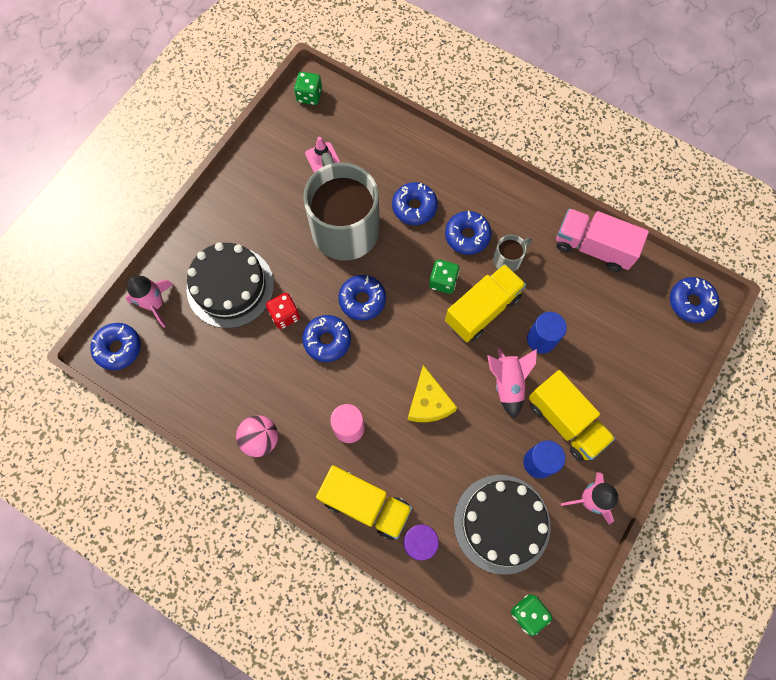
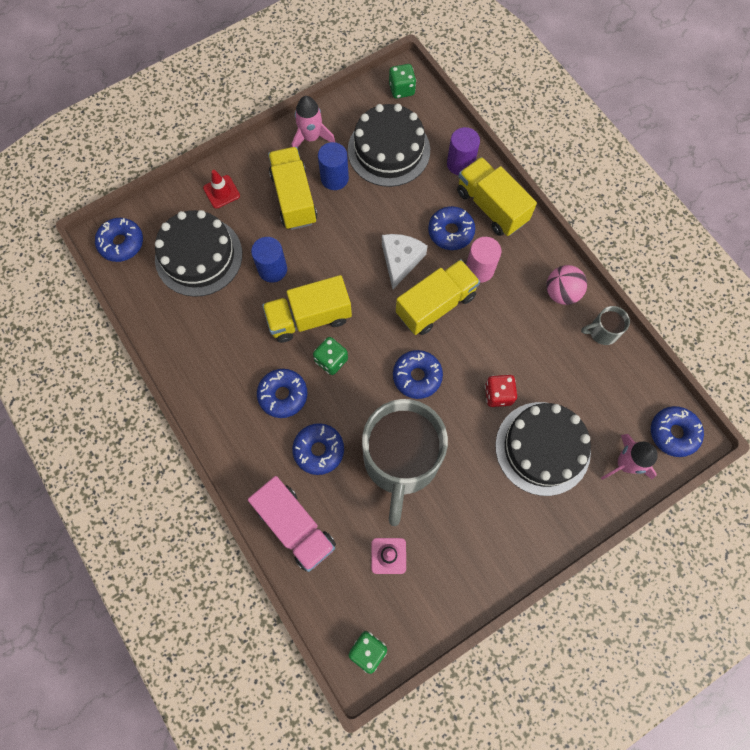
camera: 155 degrees left, 0 degrees up
blue donut [302,315,351,362] -> blue donut moved to [428,206,475,250]
yellow cheese [408,365,457,422] -> white cheese [382,234,428,289]
pink rocket [487,348,537,419] -> none
grey mug [493,234,532,272] -> grey mug moved to [581,306,630,345]
pink truck [556,208,649,272] -> pink truck moved to [248,476,336,572]
none -> black cake [155,210,242,297]
none -> red traffic cone [203,170,240,209]
none -> yellow truck [396,259,480,335]

